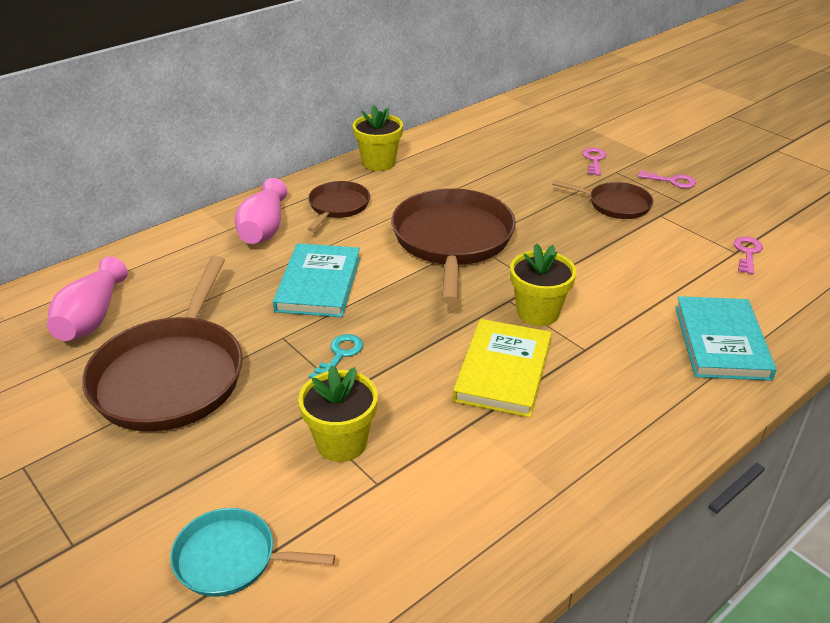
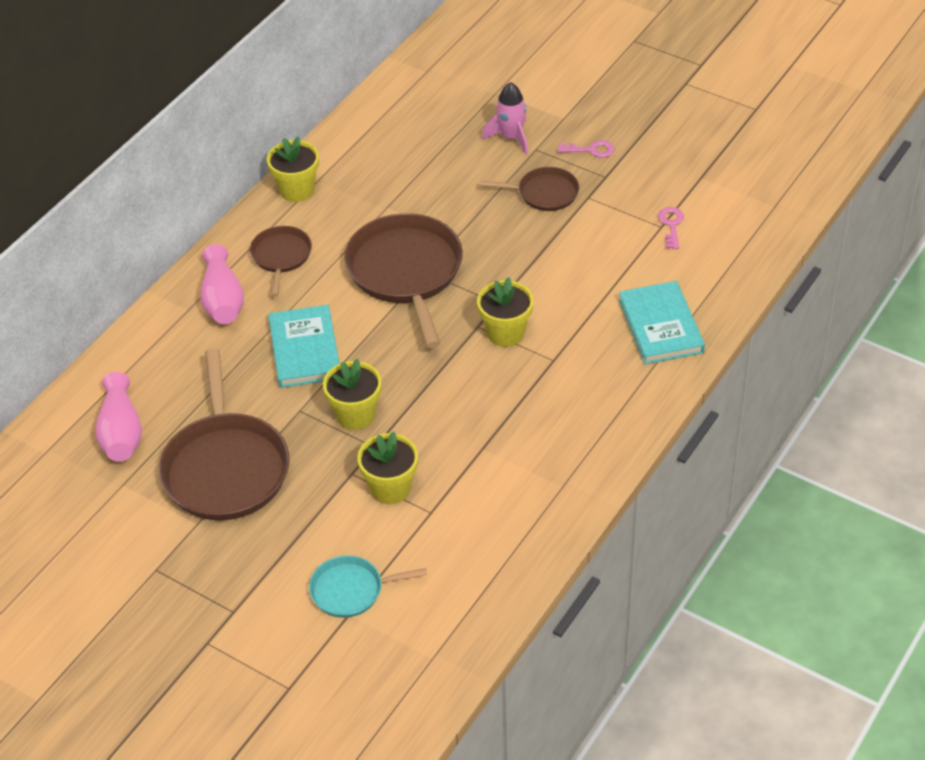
camera: 15 degrees left, 10 degrees up
turquoise key [309,334,363,379] -> yellow flower pot [323,358,382,430]
yellow book [453,319,552,417] -> none
pink key [582,148,607,176] -> pink rocket [482,82,528,155]

